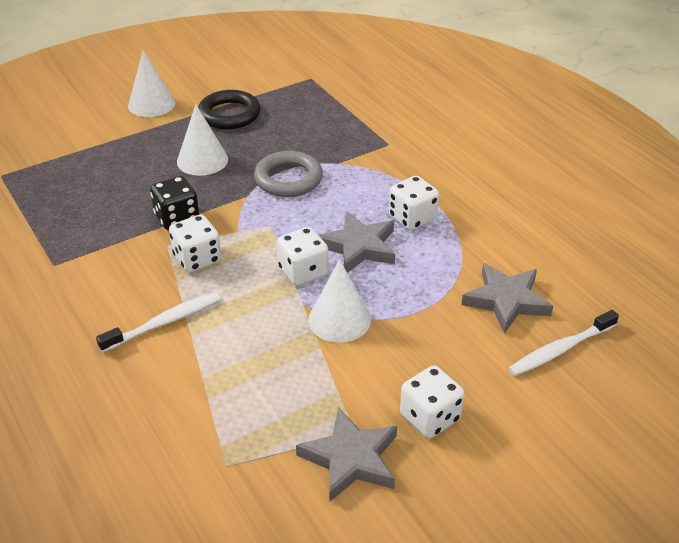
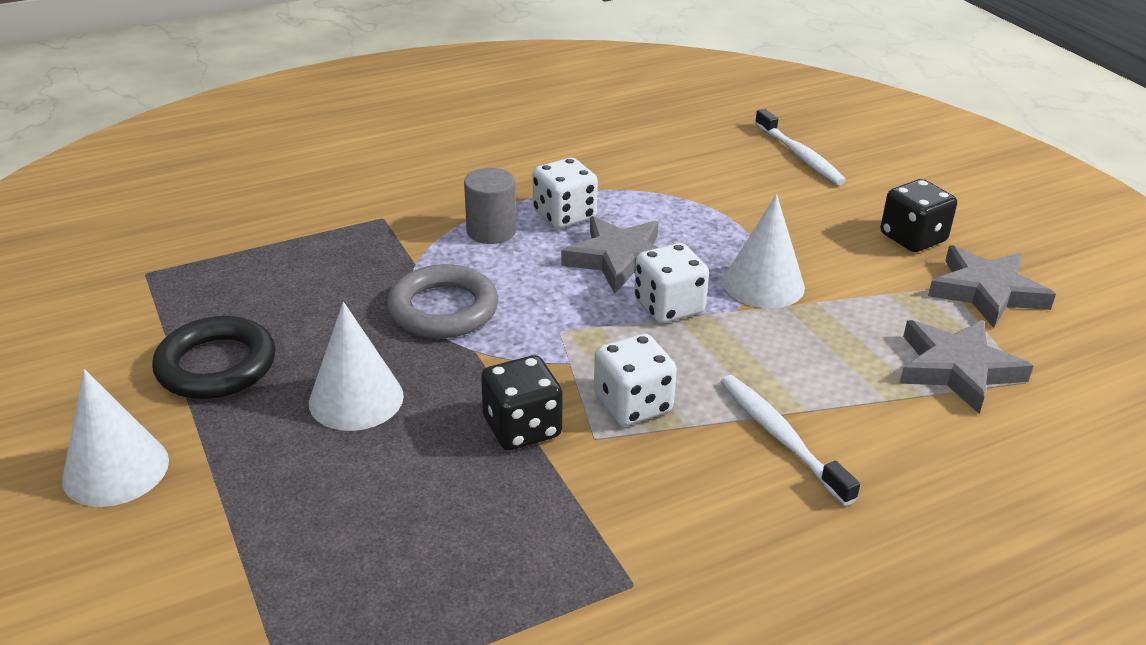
camera: 85 degrees left, 5 degrees down
white dice [400,365,464,438] -> black dice [880,179,957,252]
grey star [462,263,553,334] -> grey star moved to [899,320,1033,414]
none -> grey cylinder [464,168,516,244]

